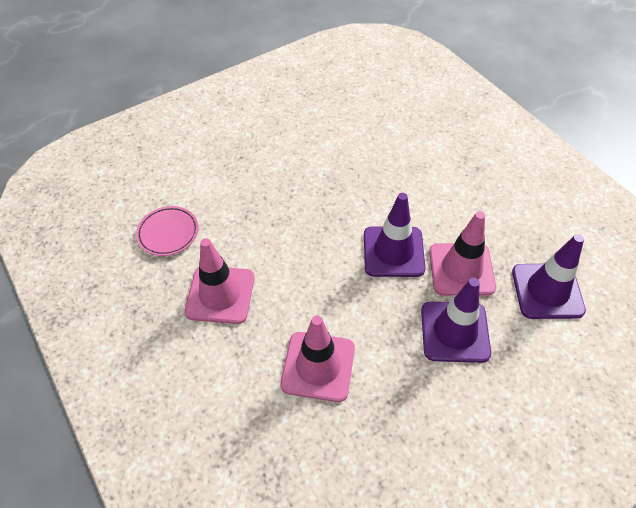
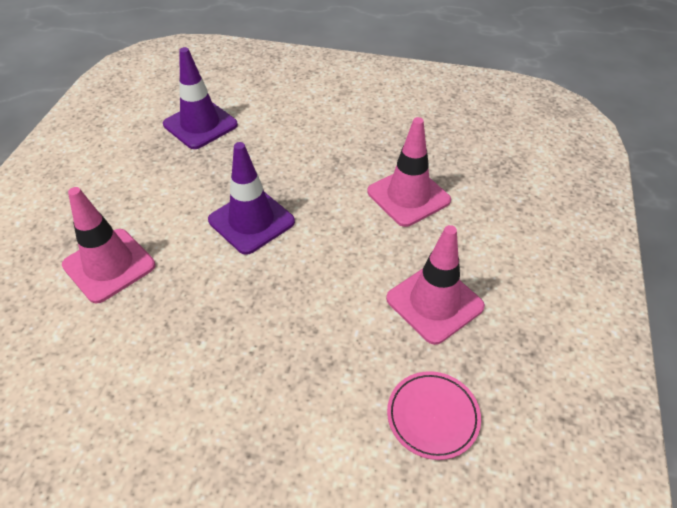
camera: 135 degrees left, 5 degrees down
purple traffic cone [421,278,491,363] -> none
pink traffic cone [429,211,496,296] -> pink traffic cone moved to [62,187,155,304]

